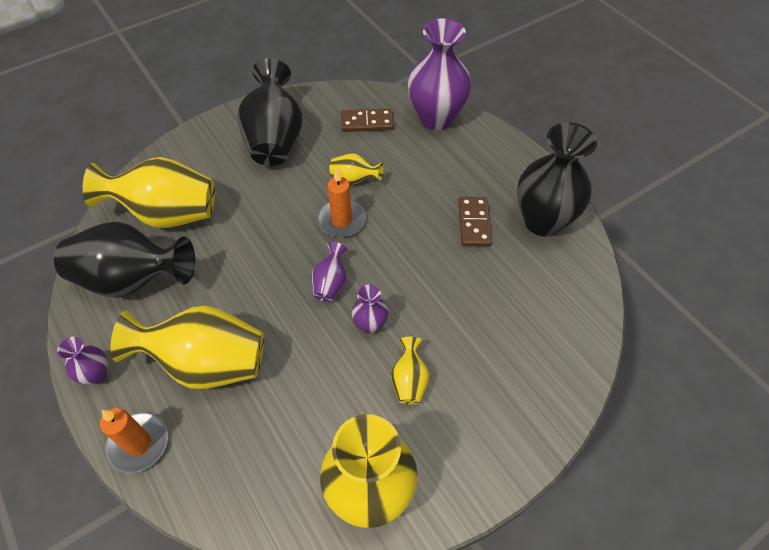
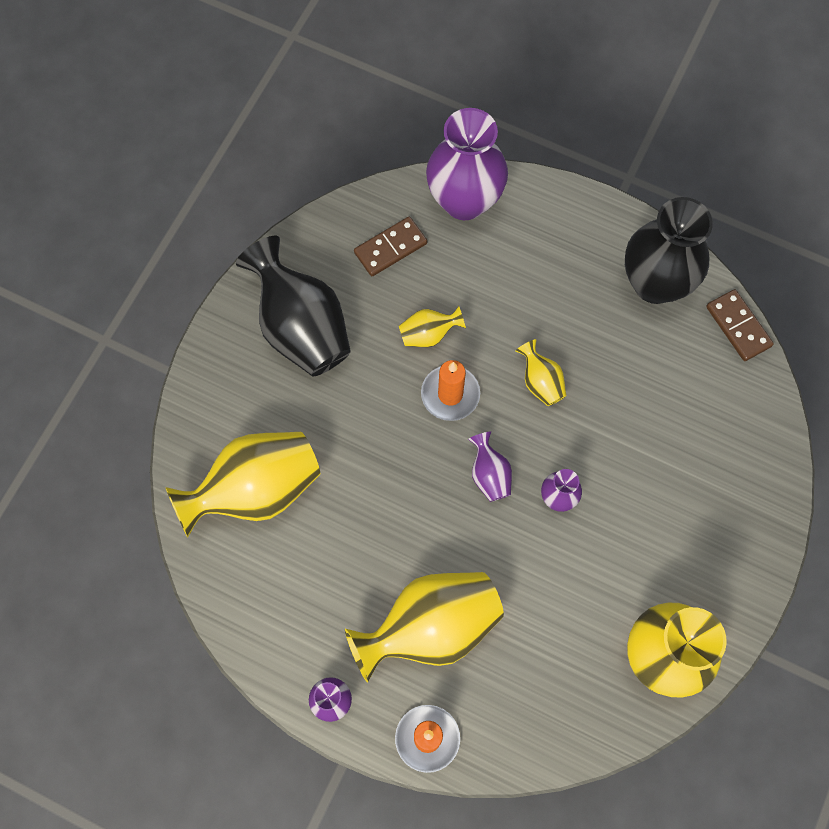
camera: 30 degrees left, 15 degrees up
black vase [54,222,195,298] -> none
yellow vase [391,337,429,404] -> yellow vase moved to [516,339,566,406]
brown domino [458,197,492,247] -> brown domino moved to [706,289,774,361]

